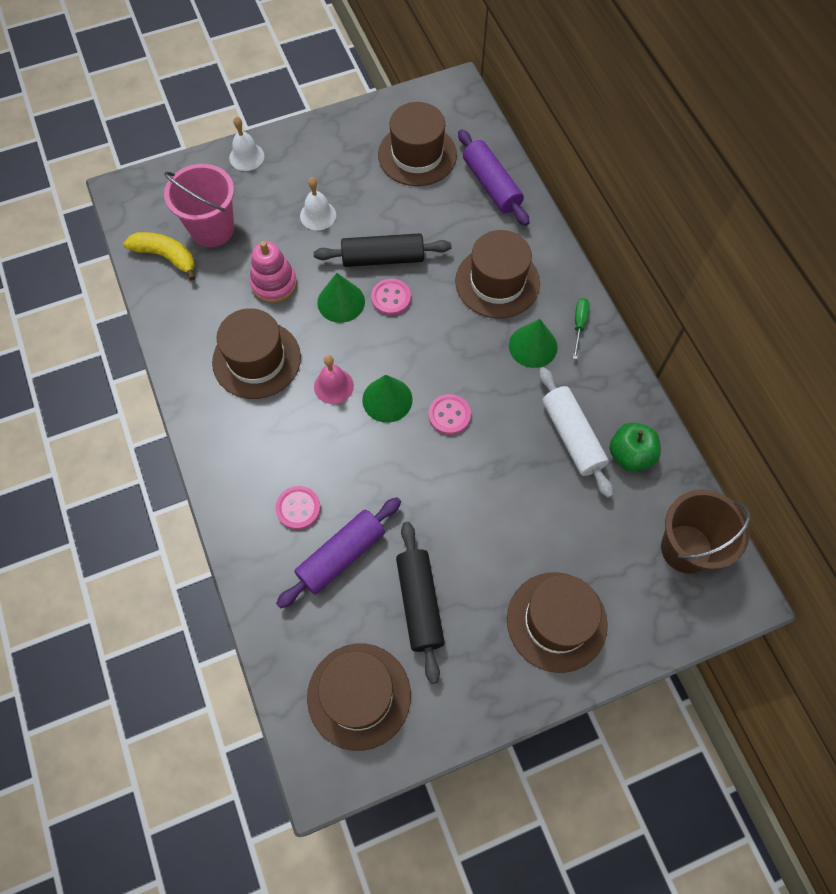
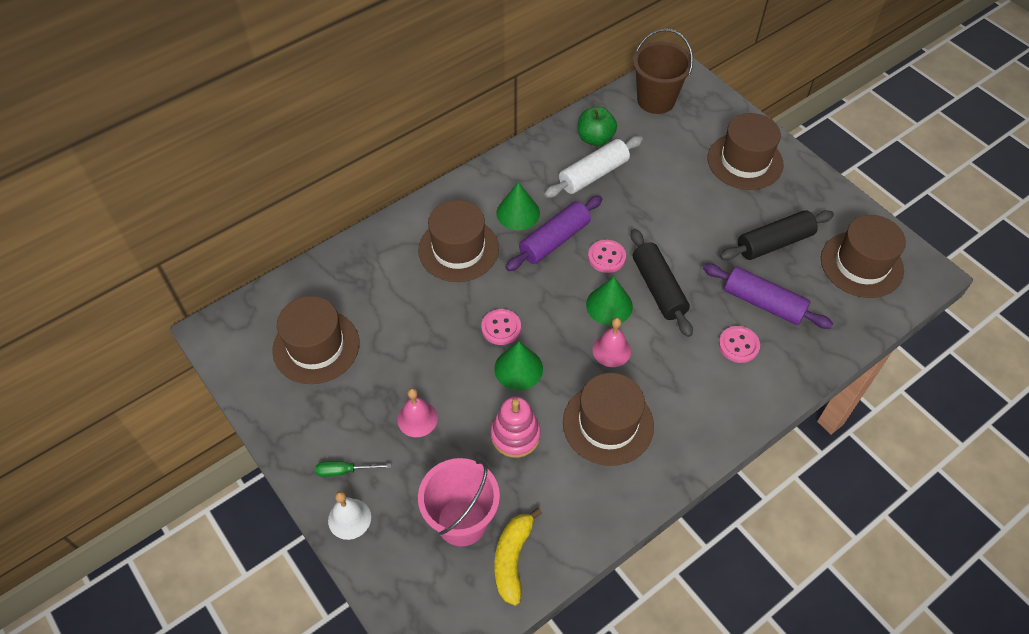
camera: 105 degrees left, 10 degrees down
white bell [300,177,336,230] -> pink bell [397,388,438,437]
black rolling pin [314,233,451,267] -> black rolling pin moved to [631,229,693,337]
purple rolling pin [458,129,530,226] -> purple rolling pin moved to [506,196,602,271]
green screwdriver [573,298,590,359] -> green screwdriver moved to [316,461,391,477]

